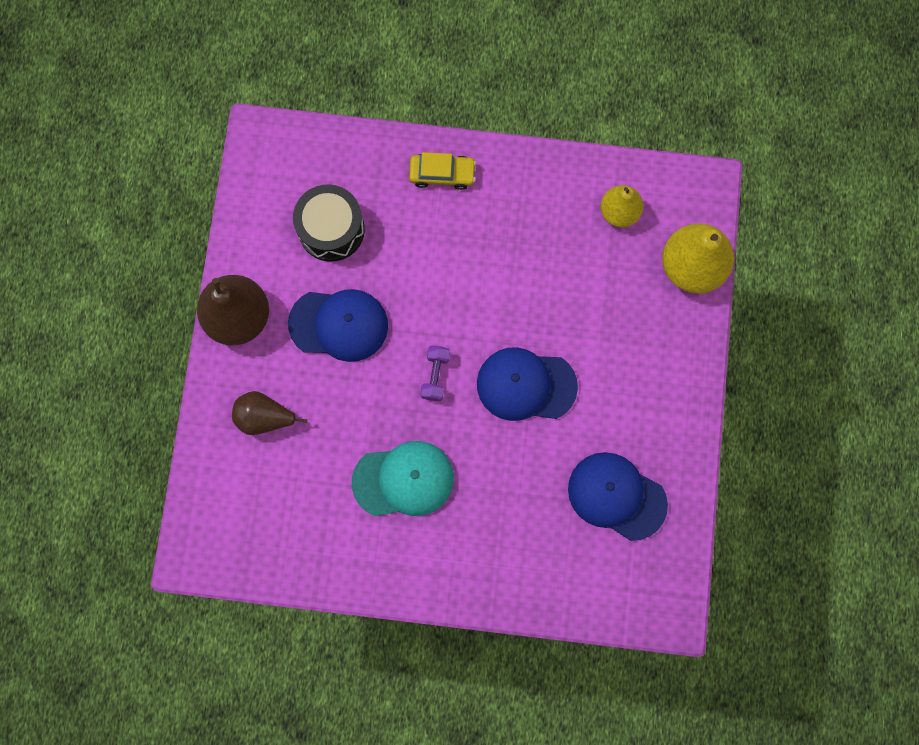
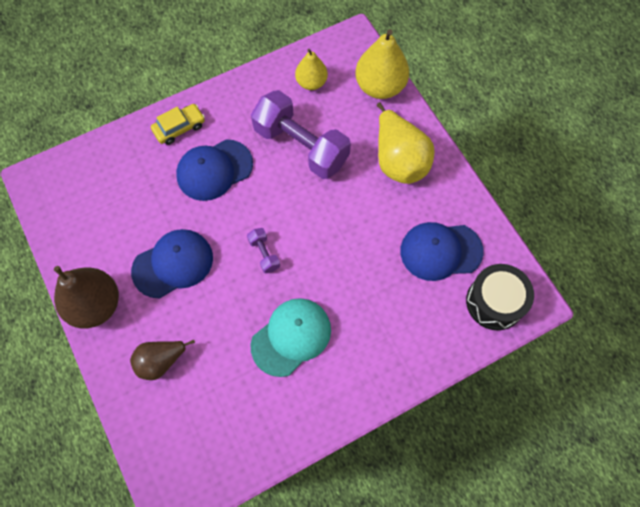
camera: 35 degrees left, 10 degrees down
black drum [293,184,365,262] -> black drum moved to [466,264,534,330]
blue cap [477,347,578,421] -> blue cap moved to [176,139,253,201]
none -> purple dumbbell [251,90,351,179]
none -> yellow pear [377,103,435,184]

